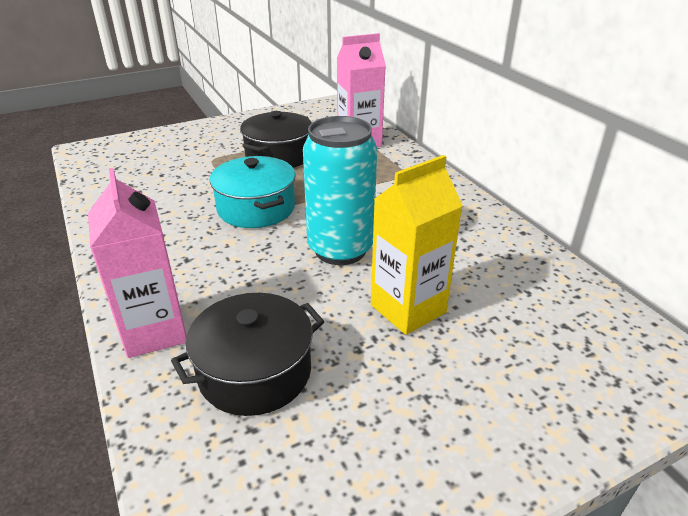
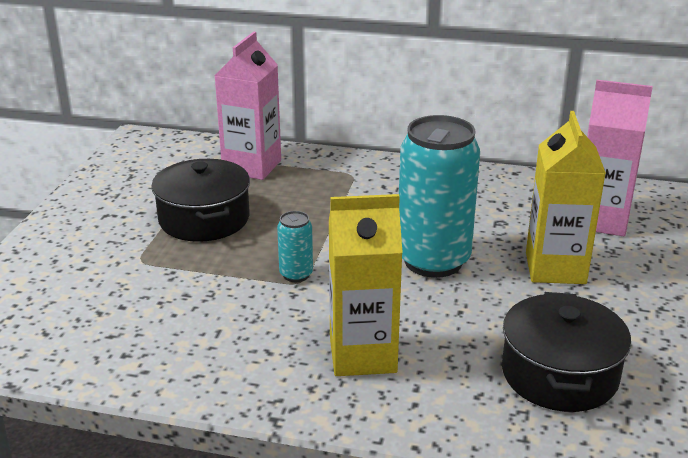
camera: 50 degrees left, 5 degrees down
pink carton [88,168,187,358] -> pink carton moved to [587,80,653,236]
turquoise pot [210,156,296,228] -> turquoise can [277,211,313,282]
none -> yellow carton [329,194,403,376]

